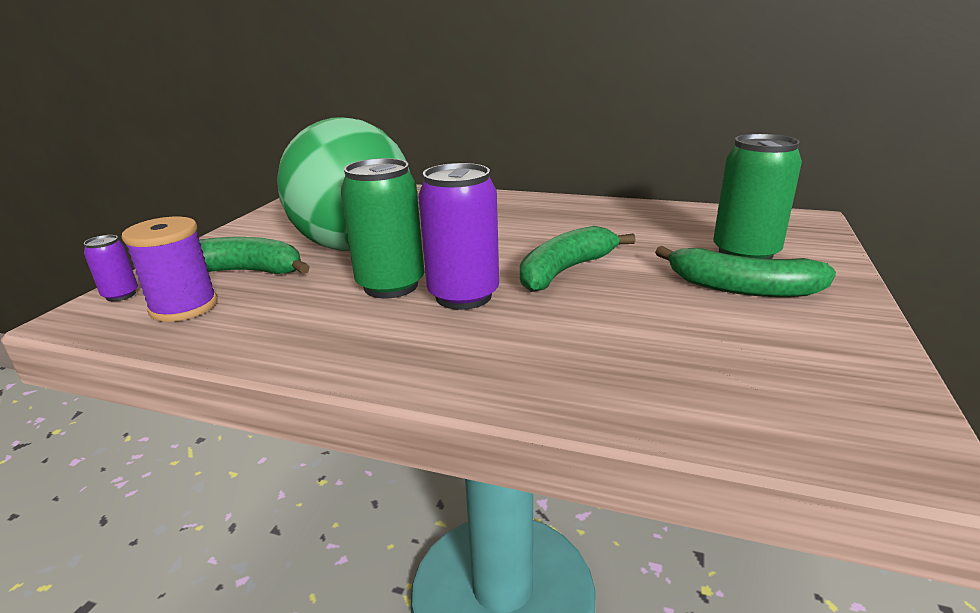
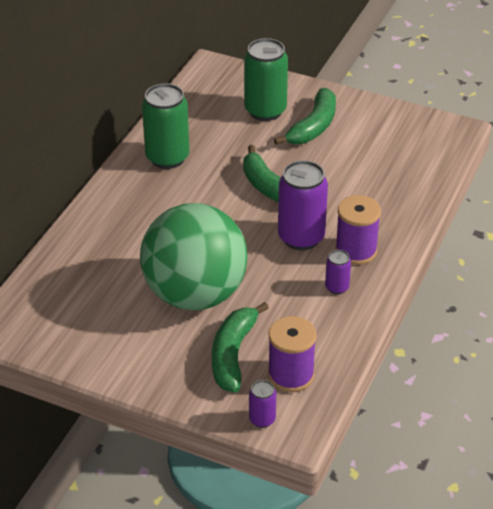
camera: 85 degrees left, 15 degrees up
green can [341,158,424,298] -> green can moved to [142,83,190,169]
none -> purple can [325,250,351,294]
none -> purple spool [335,195,381,265]

